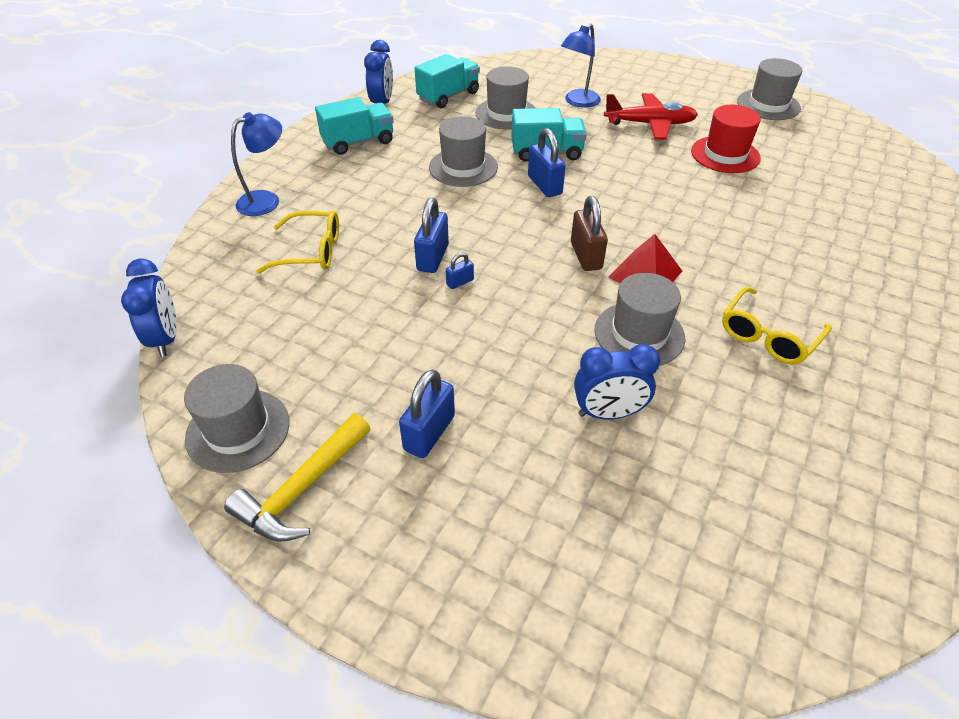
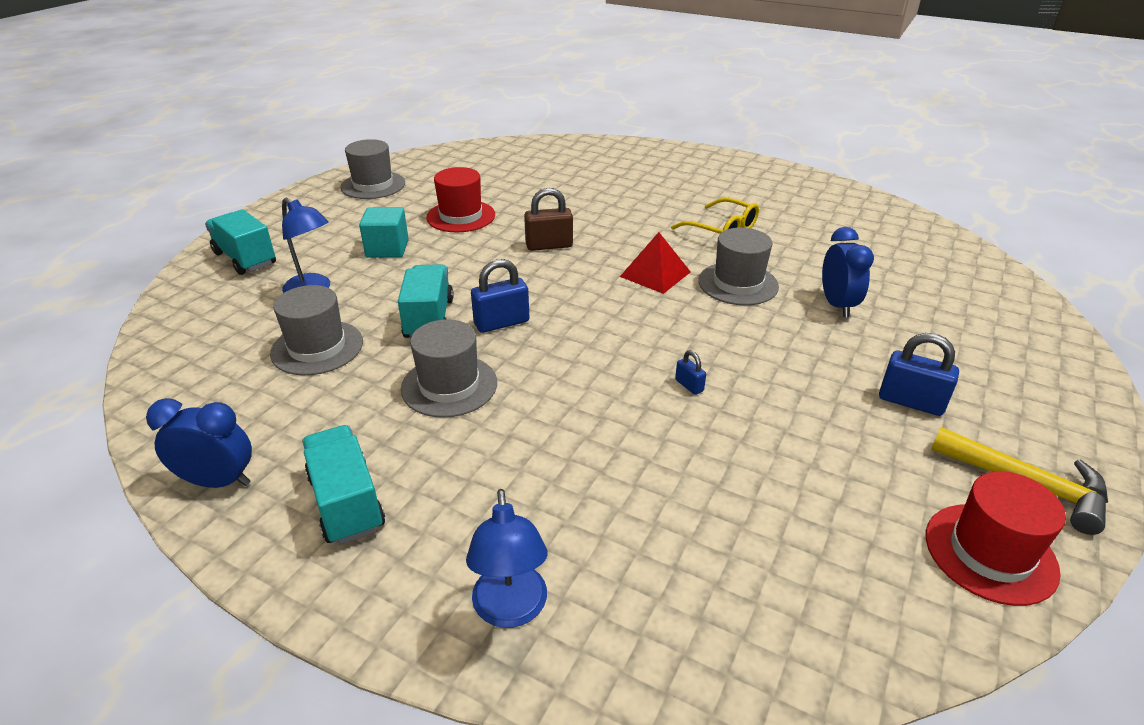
camera: 90 degrees left, 10 degrees down
blue clock [121,259,177,357] -> none
grey hat [184,364,290,473] -> red hat [926,471,1066,606]
blue lamp [231,112,282,216] -> blue lamp turned 150 degrees counterclockwise [466,489,548,628]
yellow glasses [256,211,339,274] -> none
blue padlock [414,197,449,273] -> none
turquoise truck [415,54,480,108] -> turquoise truck moved to [205,209,276,275]
brown padlock [571,196,608,271] -> brown padlock moved to [524,188,573,251]
red plane [604,93,698,140] -> turquoise cube [359,207,409,257]

